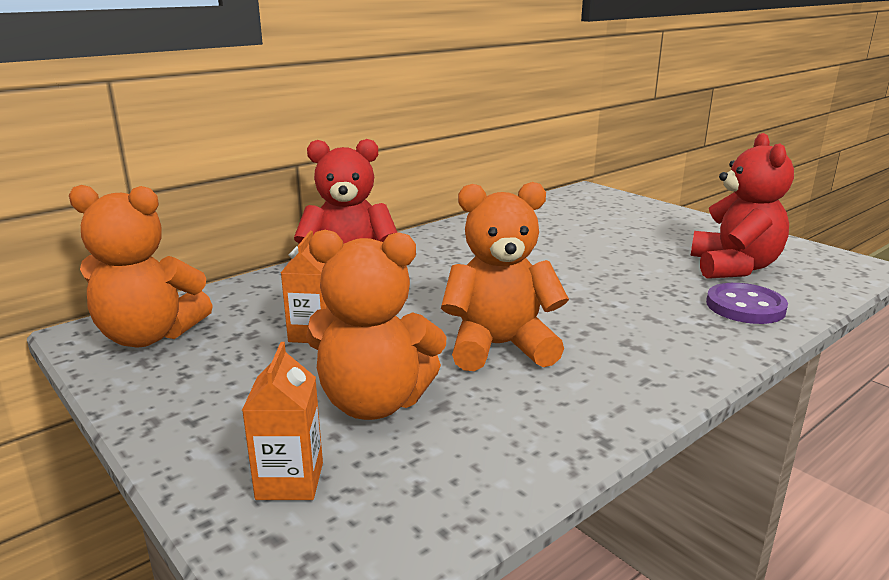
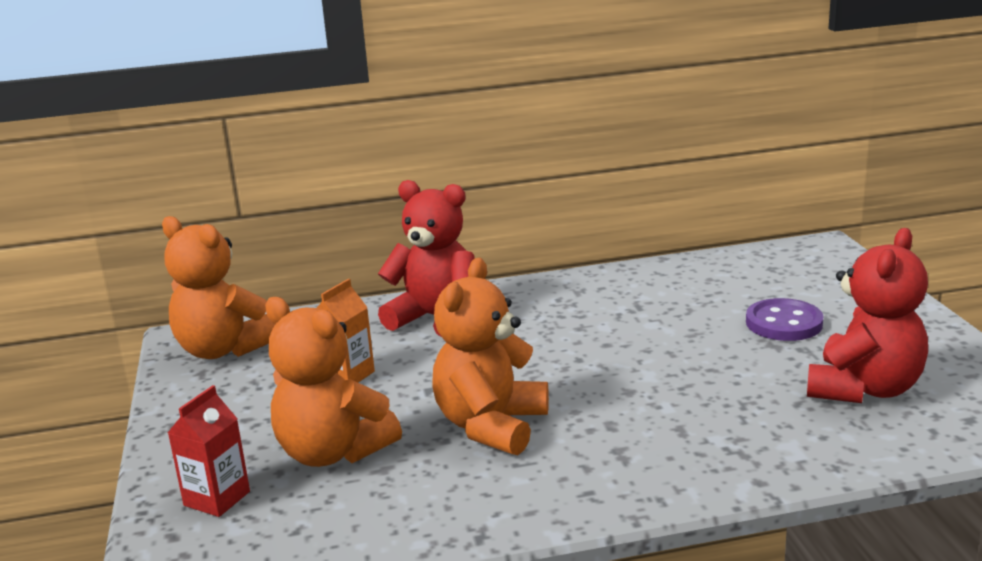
camera: 30 degrees right, 0 degrees up
orange carton [242,342,323,500] -> red carton [168,385,250,517]
orange teddy bear [441,182,569,371] -> orange teddy bear turned 90 degrees counterclockwise [432,258,549,455]
purple button [706,283,788,324] -> purple button moved to [746,298,823,341]

